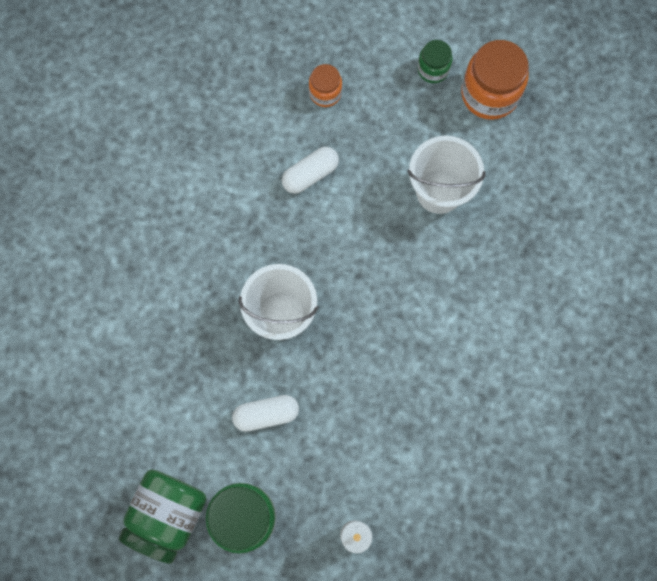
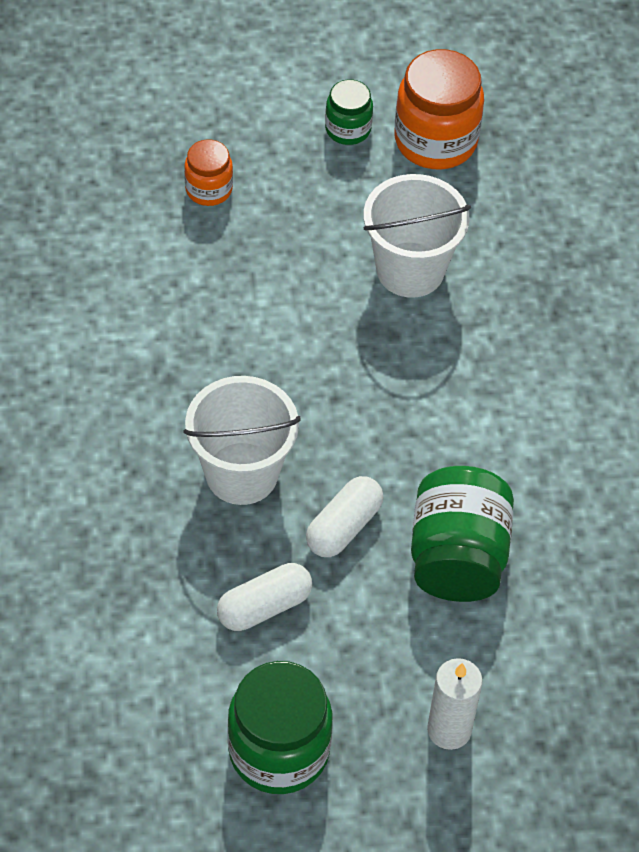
camera: 20 degrees left, 20 degrees down
green jar [119,469,206,564] -> green jar moved to [411,466,514,602]
white capsule [282,147,339,194] -> white capsule moved to [306,476,383,557]

